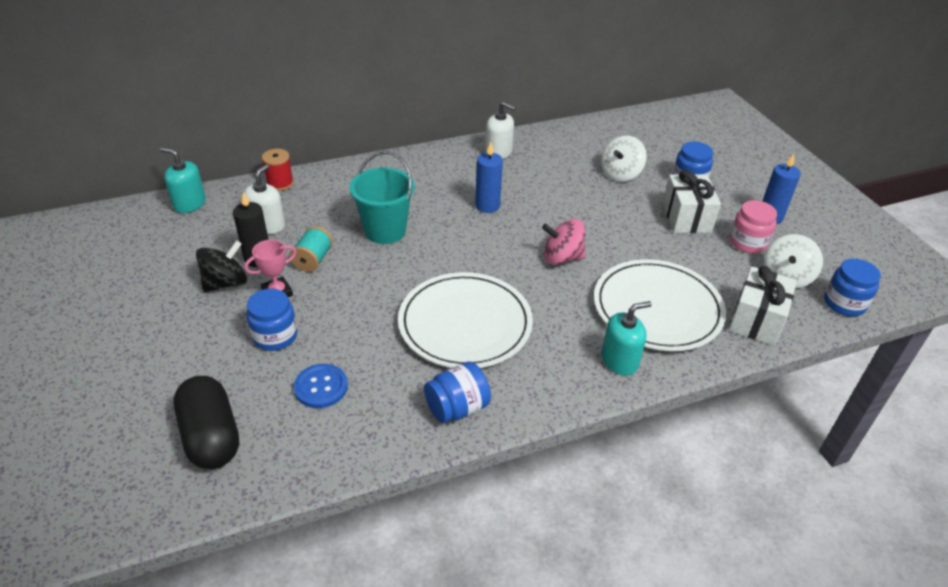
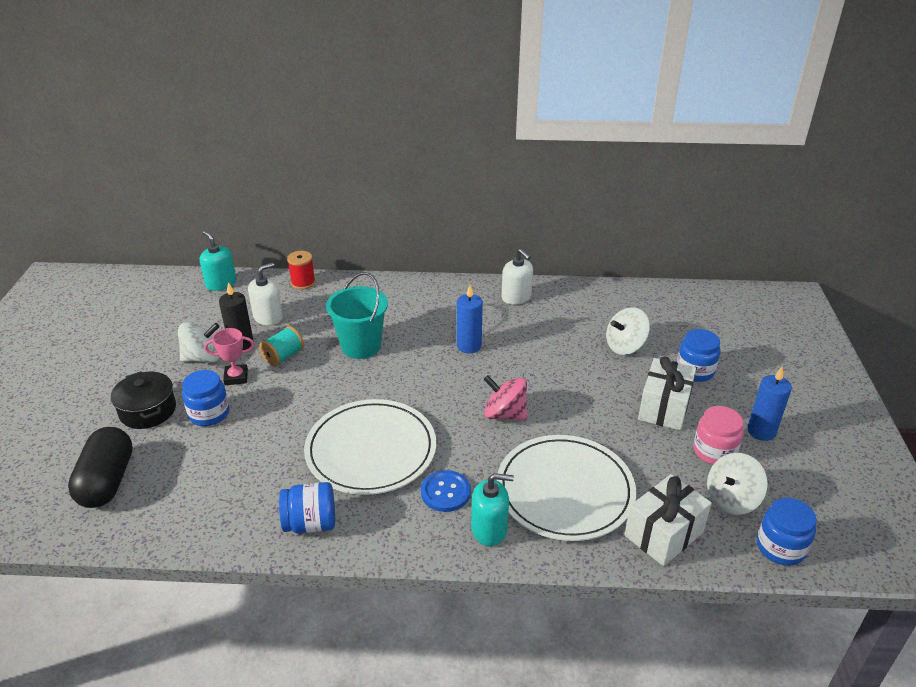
camera: 25 degrees right, 5 degrees down
black spinning top [196,240,247,292] -> white spinning top [178,322,220,363]
blue button [294,364,348,408] -> blue button moved to [421,470,471,512]
none -> black pot [111,371,176,429]

